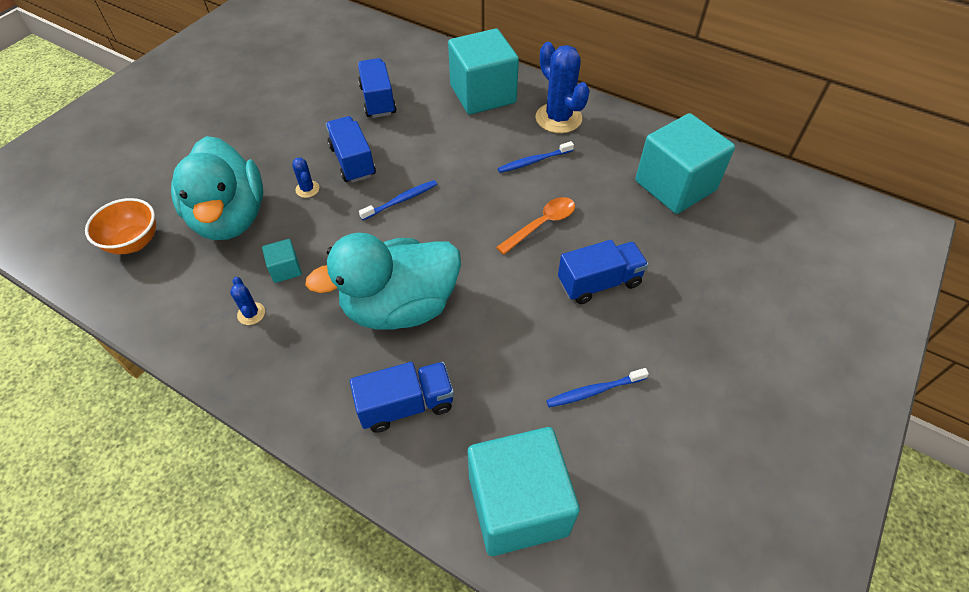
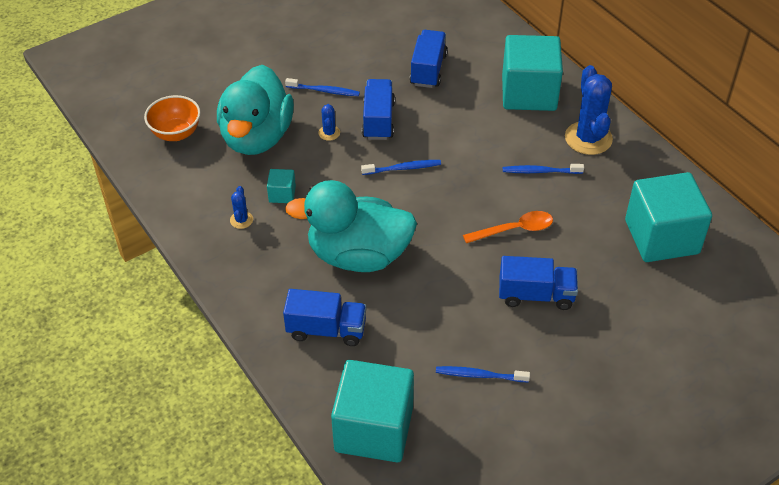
camera: 25 degrees right, 5 degrees down
none -> blue toothbrush [285,78,360,96]

